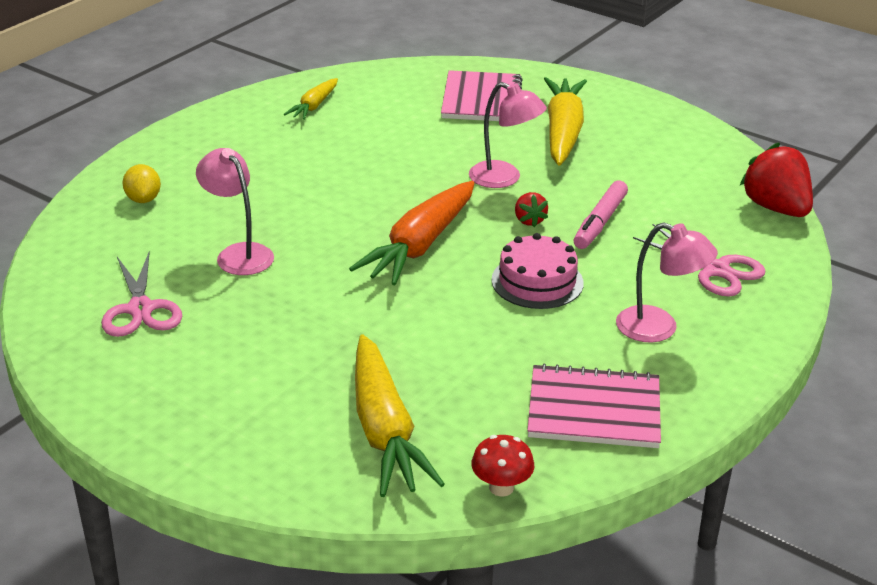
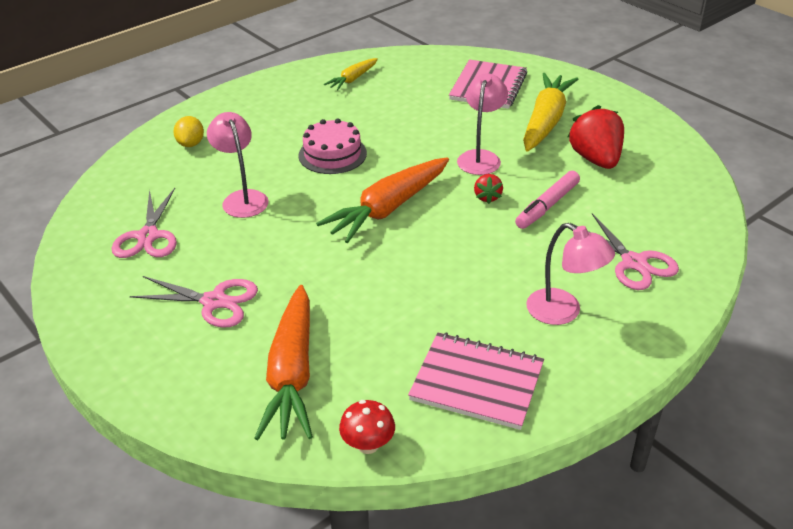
camera: 15 degrees right, 5 degrees up
yellow carrot [355,334,445,497] -> orange carrot [254,285,313,440]
pink lamp [469,82,547,188] -> pink lamp turned 120 degrees counterclockwise [457,73,508,175]
pink cake [491,233,584,309] -> pink cake moved to [299,118,367,174]
red strawberry [739,142,813,217] -> red strawberry moved to [567,105,624,169]
none -> pink scissors [130,276,258,328]

